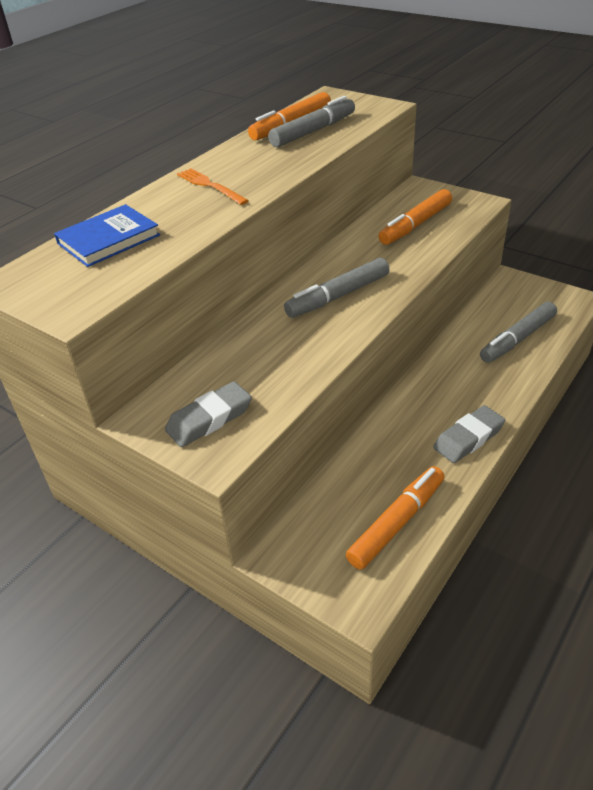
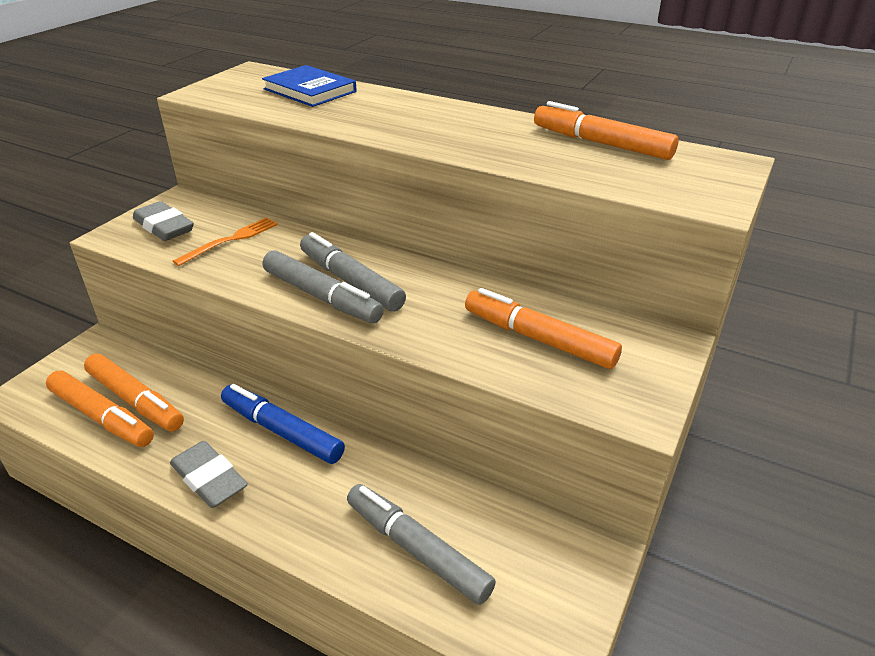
camera: 80 degrees right, 5 degrees down
orange fork [177,168,249,205] -> orange fork moved to [173,217,278,266]
grey marker [268,96,355,147] -> grey marker moved to [263,250,384,323]
none -> orange marker [84,354,184,431]
none -> blue marker [221,384,345,464]

